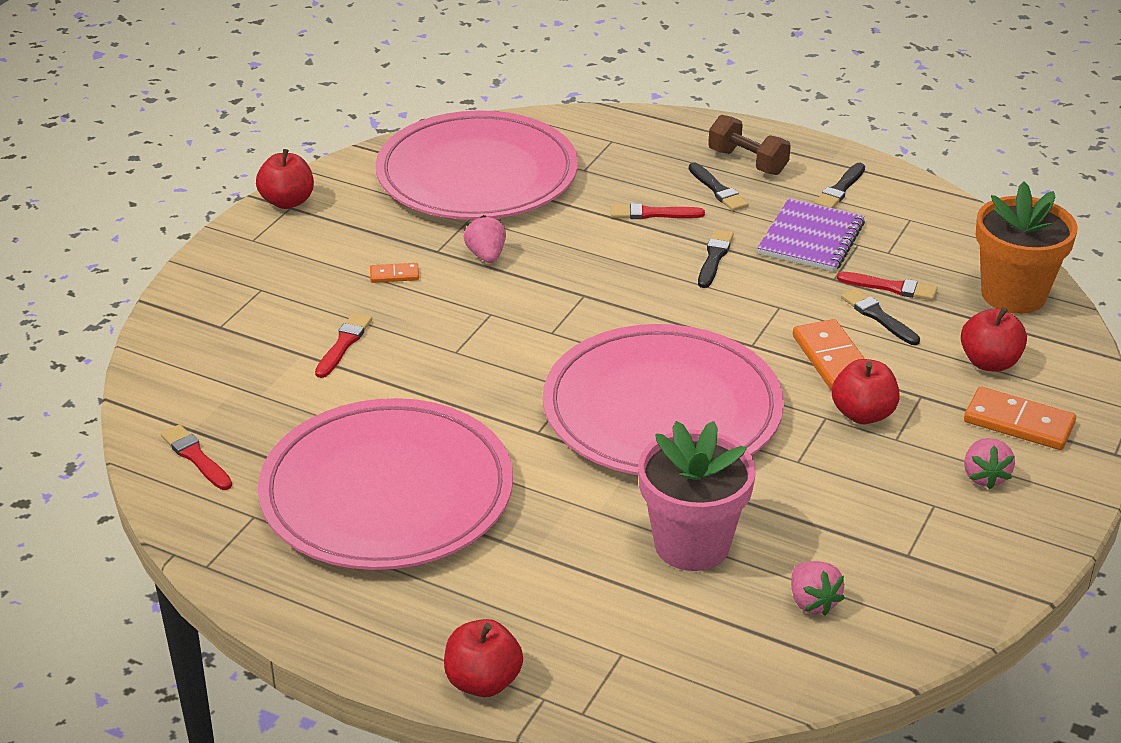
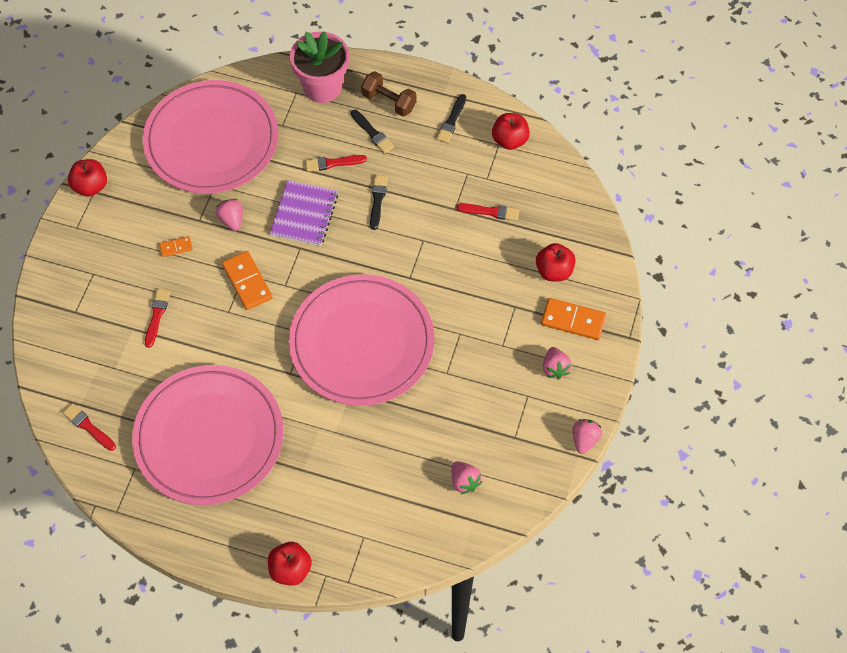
camera: 10 degrees left, 25 degrees up
pink flower pot [638,421,756,571] -> pink flower pot moved to [290,31,349,103]
purple notebook [757,198,865,272] -> purple notebook moved to [269,180,338,246]
orange domino [793,319,865,390] -> orange domino moved to [222,251,273,310]
red apple [832,359,900,424] -> red apple moved to [492,113,530,150]
black brush [841,288,920,345] -> none
orange flower pot [976,181,1078,314] -> none
none -> pink strawberry [573,419,602,454]

